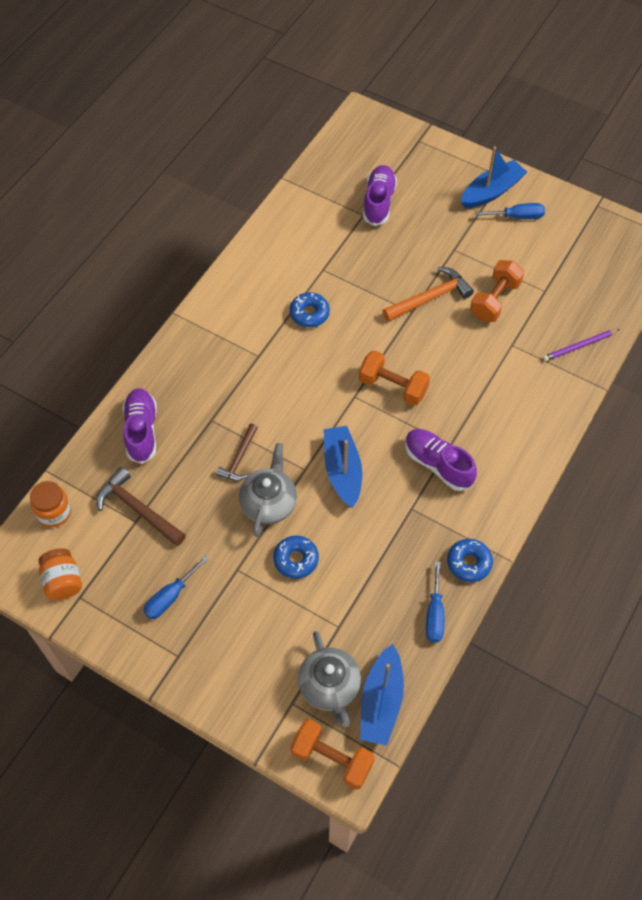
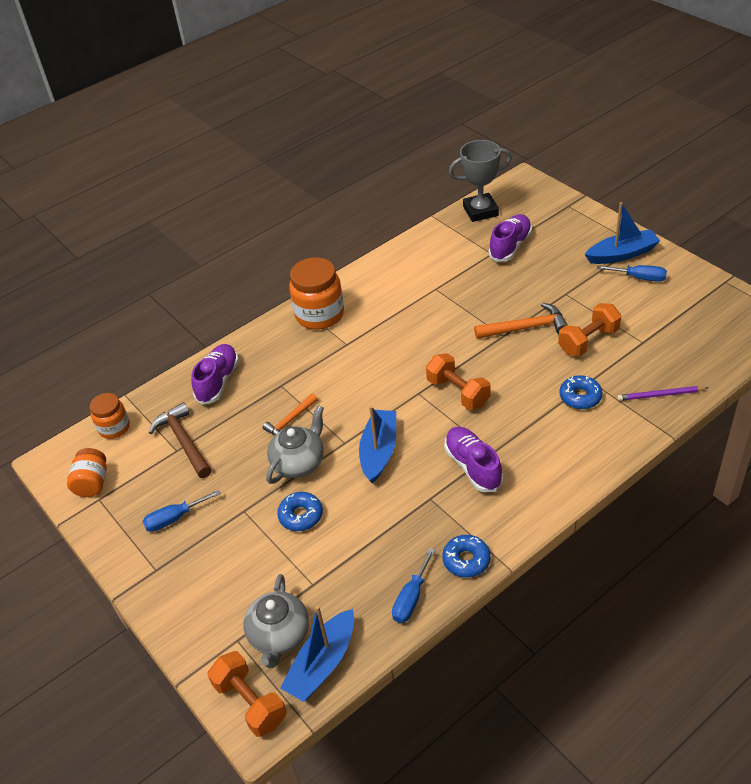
camera: 25 degrees right, 15 degrees down
brown hammer [216,424,258,481] -> orange hammer [263,393,318,436]
blue donut [290,292,330,327] -> blue donut moved to [559,375,603,409]
none -> orange jar [289,257,344,330]
none -> grey trophy [449,140,512,222]

